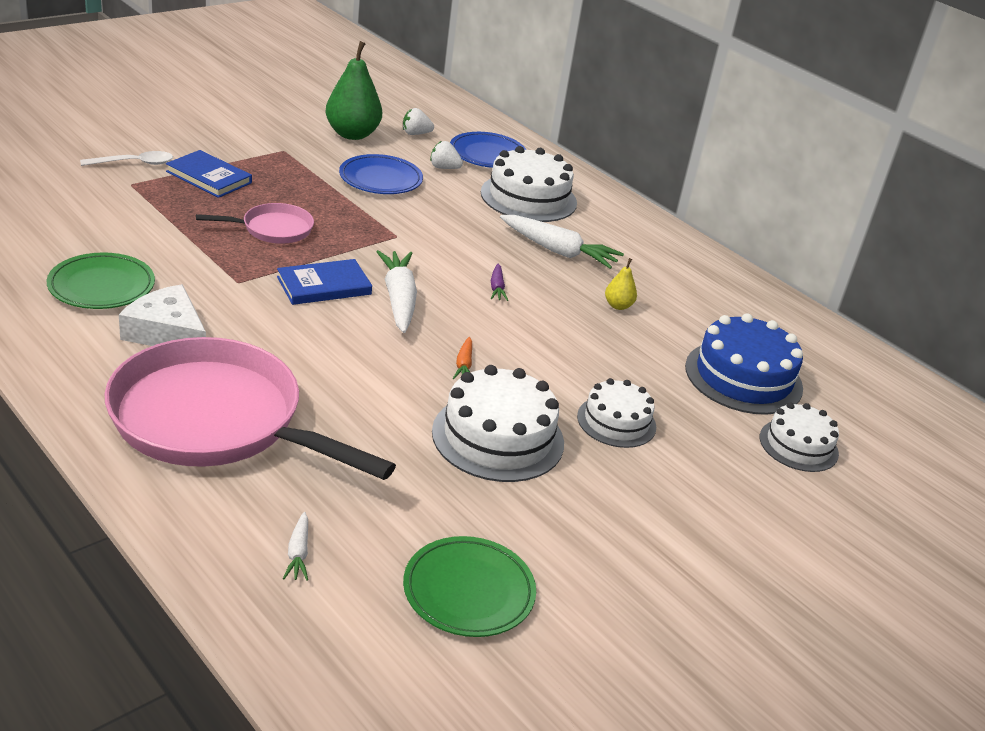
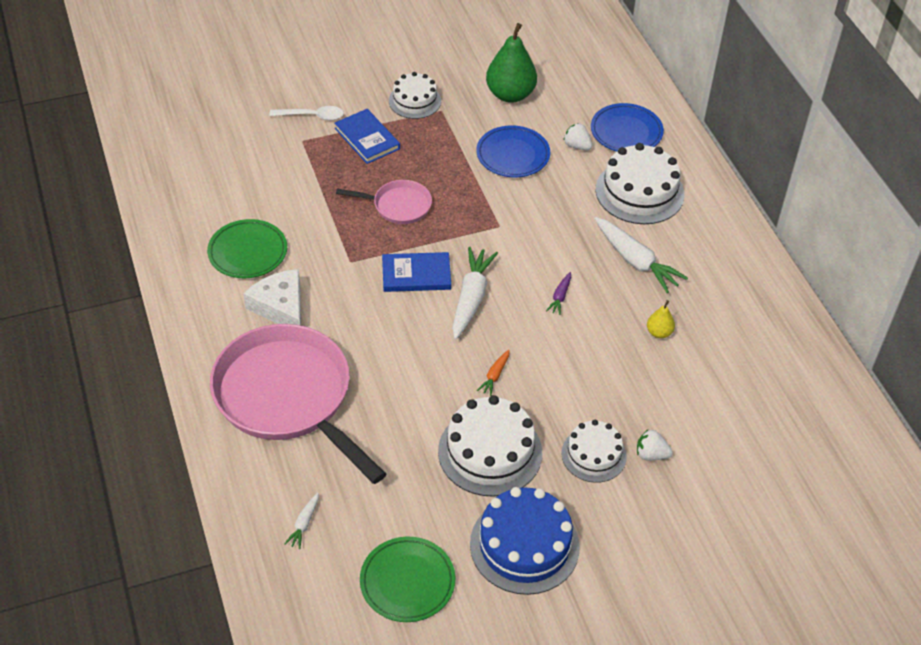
camera: 25 degrees right, 15 degrees up
white strawberry [403,108,434,135] -> white strawberry moved to [637,430,673,460]
blue cake [685,313,803,415] -> blue cake moved to [470,487,580,595]
white cake [760,402,839,472] -> white cake moved to [389,72,441,119]

